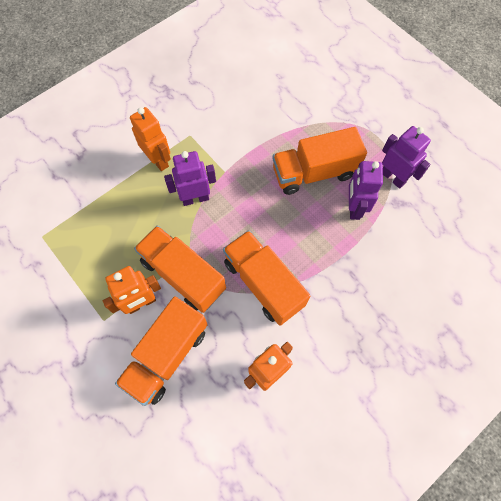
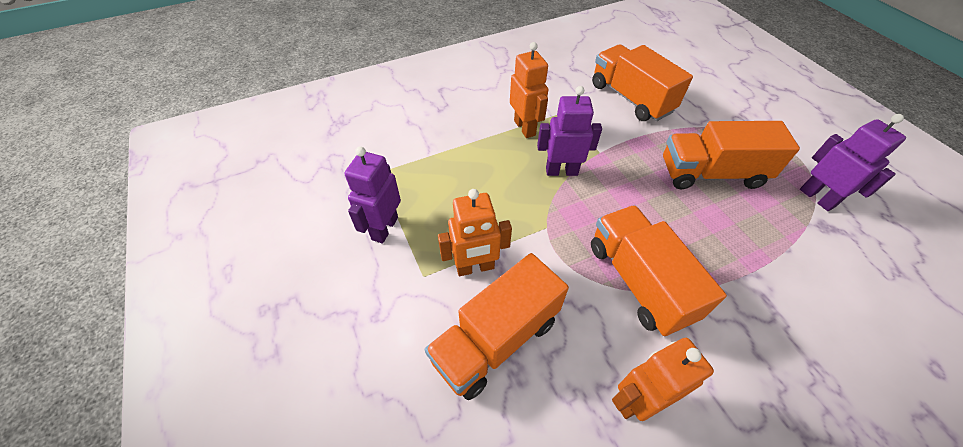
camera: 15 degrees right, 15 degrees down
orange truck [134,226,226,313] -> orange truck moved to [592,44,693,121]
purple robot [349,161,383,220] -> purple robot moved to [344,146,401,243]

